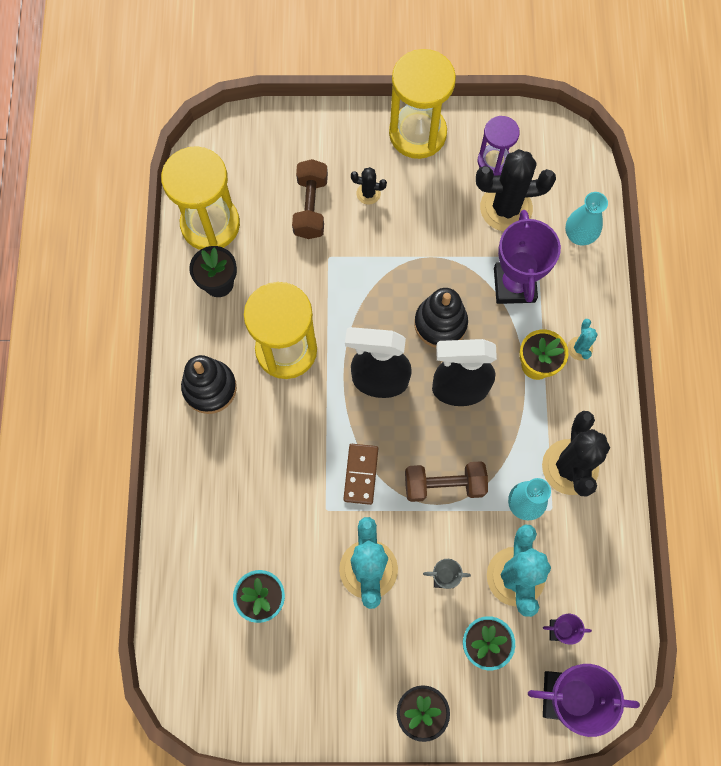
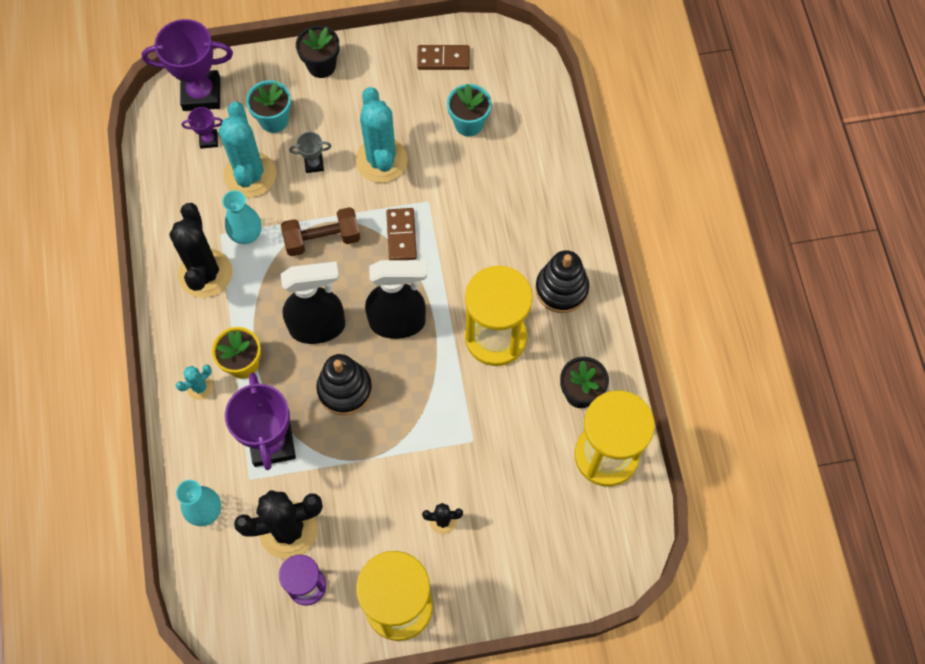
camera: 170 degrees right, 5 degrees down
brown dumbbell [292,159,328,239] -> none
turquoise cactus [568,319,597,361] -> turquoise cactus turned 60 degrees clockwise [176,365,213,400]
none -> brown domino [417,45,470,70]

